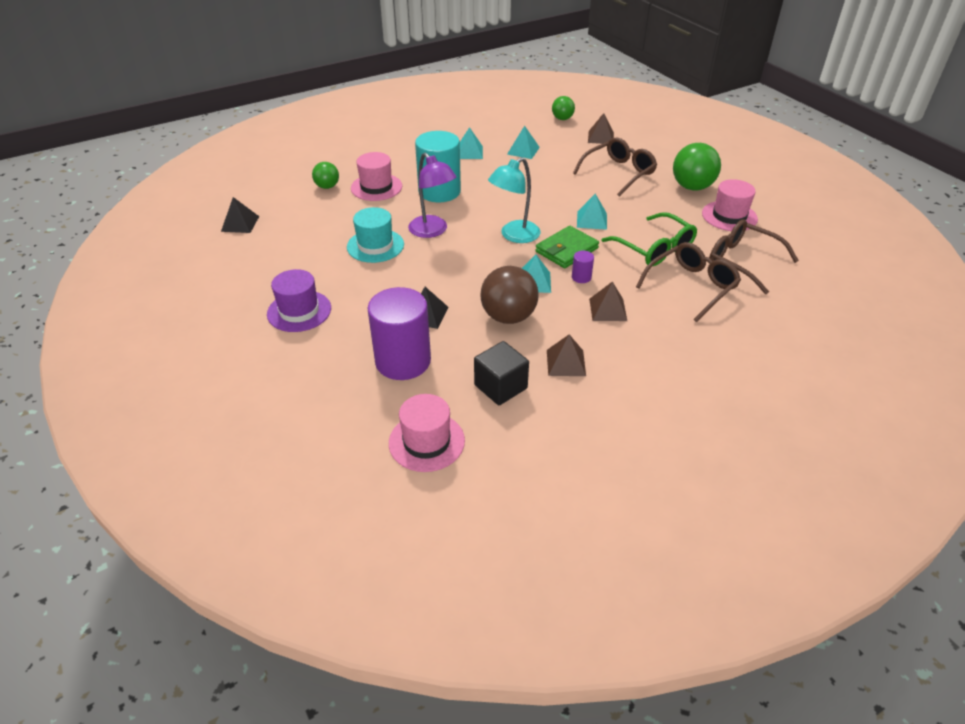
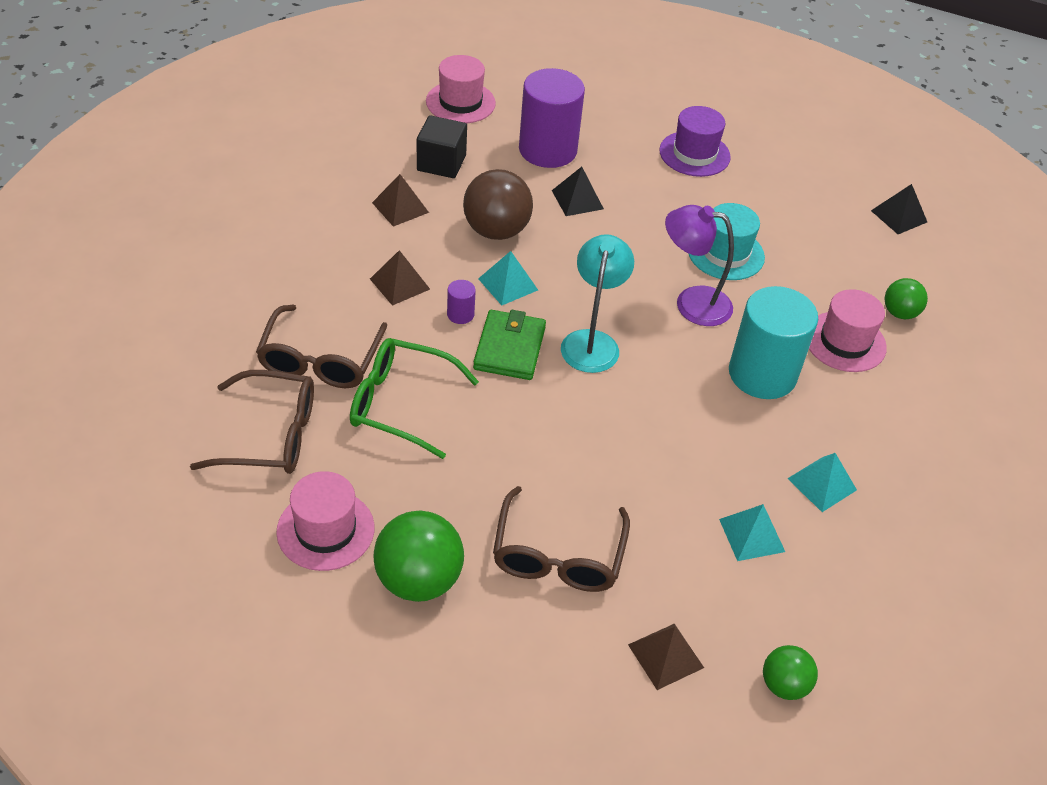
camera: 140 degrees right, 5 degrees up
turquoise pyramid [577,194,607,230] -> none

